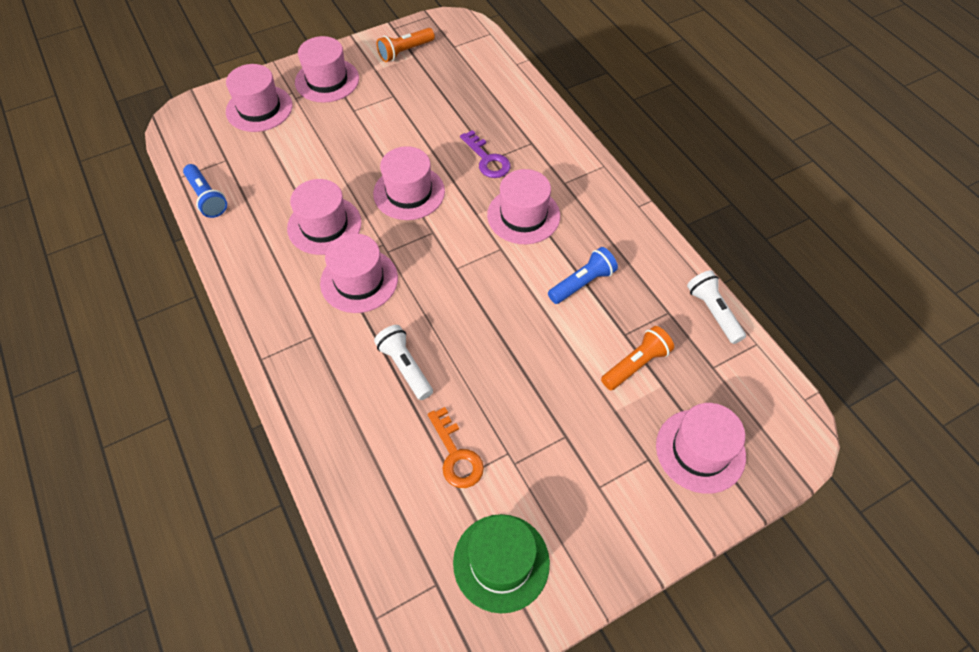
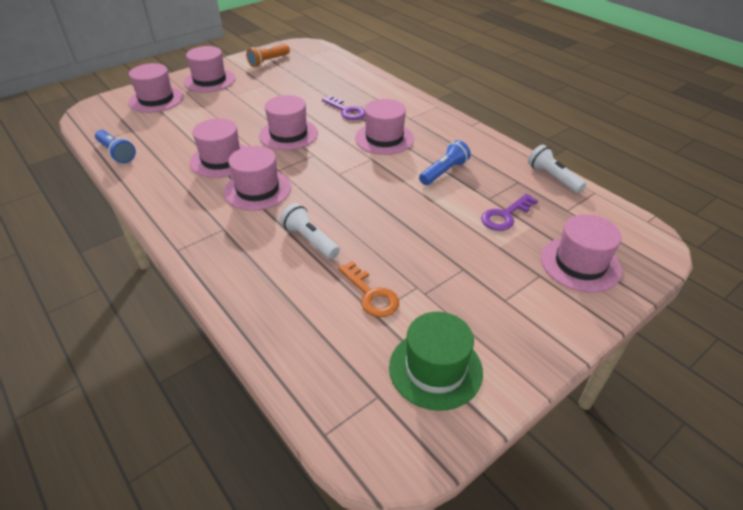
camera: 10 degrees left, 15 degrees down
orange flashlight [601,326,674,390] -> purple key [481,194,538,231]

